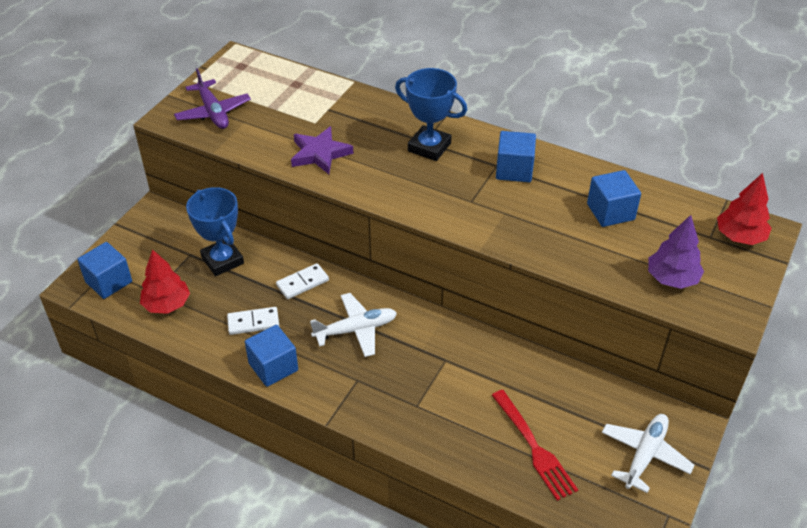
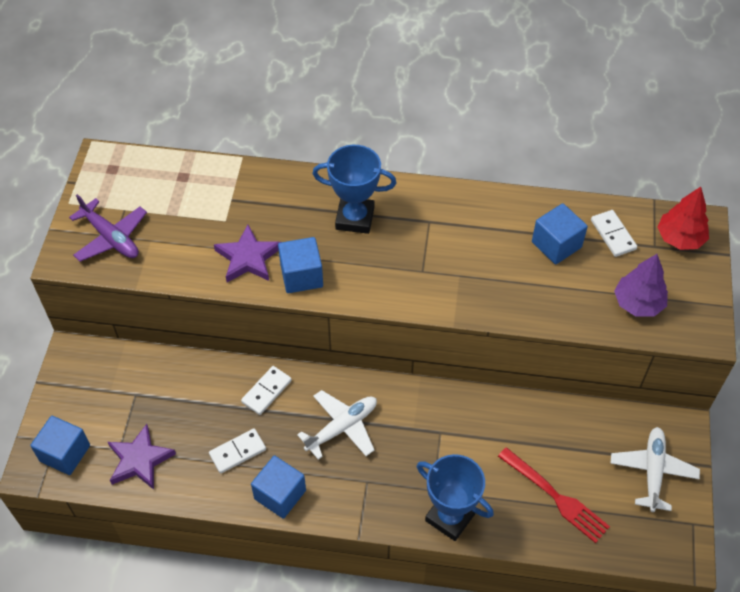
camera: 20 degrees left, 10 degrees up
red tree [140,249,190,314] -> purple star [108,424,176,490]
blue trophy [186,187,244,276] -> blue trophy moved to [417,454,494,541]
blue cube [496,131,536,182] -> blue cube moved to [278,237,323,293]
none -> white domino [591,210,637,257]

